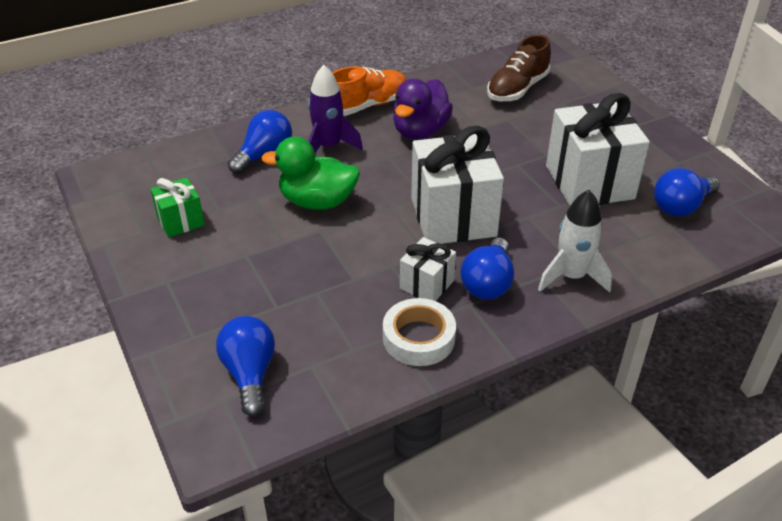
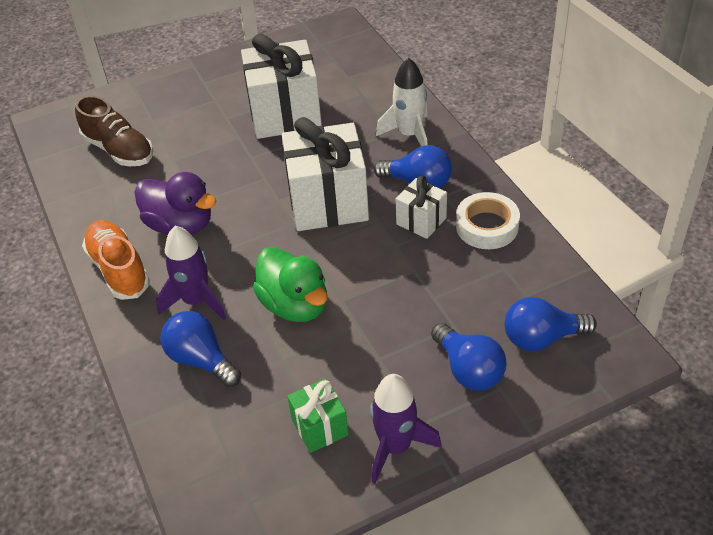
camera: 85 degrees left, 5 degrees up
green duck [261,137,360,209] -> green duck turned 45 degrees counterclockwise [253,247,327,322]
blue light bulb [654,168,720,216] -> blue light bulb moved to [431,323,506,391]
none -> purple rocket [370,374,442,483]

